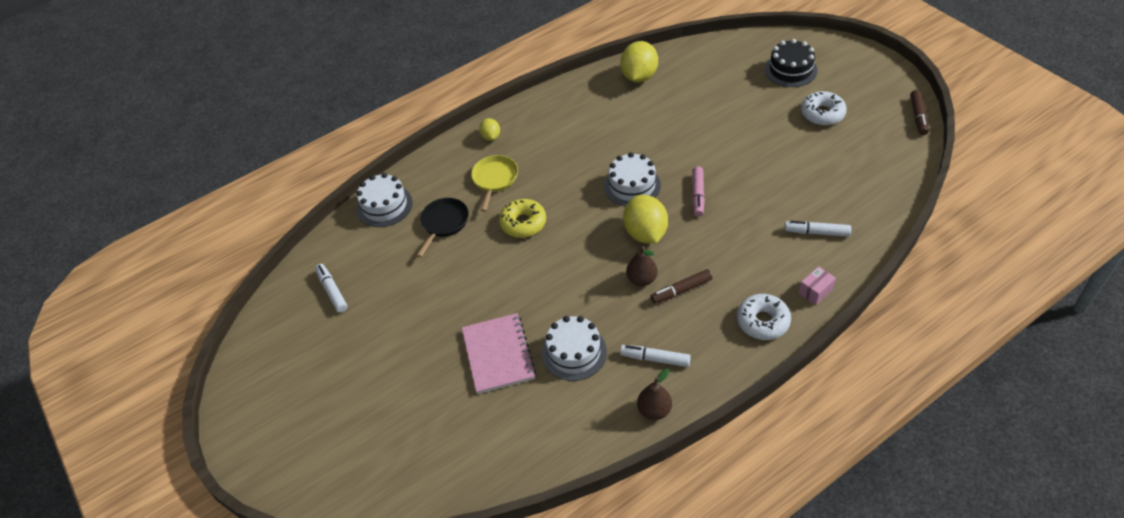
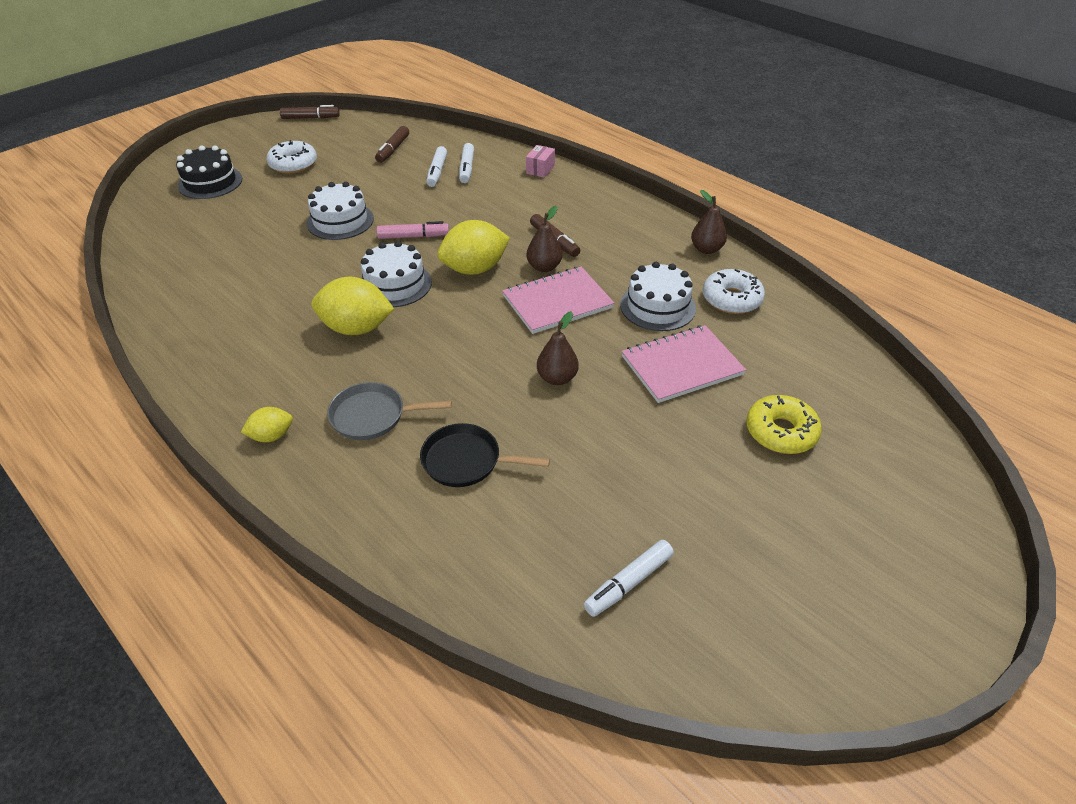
camera: 105 degrees left, 5 degrees down
white cake [356,173,413,227] -> white cake moved to [307,182,374,240]
yellow pan [471,155,518,212] -> grey pan [327,382,452,440]
yellow donut [499,199,546,238] -> yellow donut moved to [746,395,822,454]
yellow lemon [620,41,658,82] -> yellow lemon moved to [312,277,394,335]
white marker [620,345,691,367] -> white marker moved to [426,146,447,187]
white donut [737,294,791,340] -> white donut moved to [703,269,765,314]
pink box [799,266,836,305] -> pink box turned 75 degrees clockwise [526,145,555,178]
none -> brown marker [375,126,409,163]
none -> pink notebook [502,266,614,334]
none -> brown pear [537,311,579,385]

